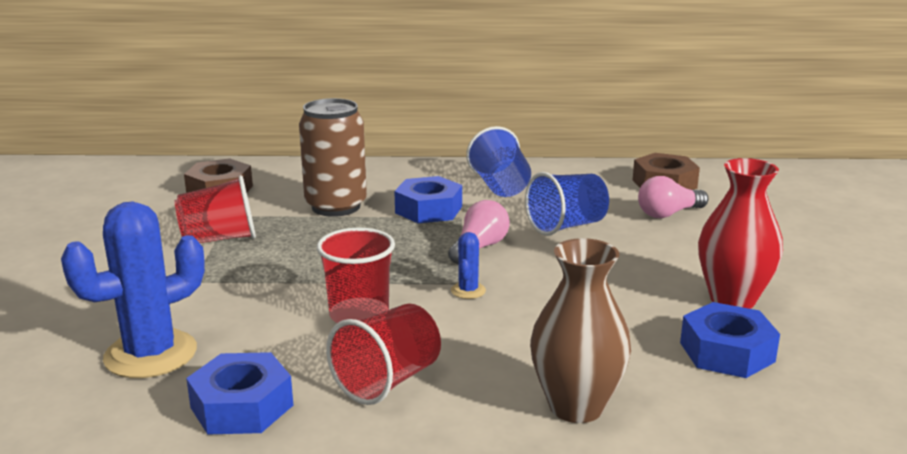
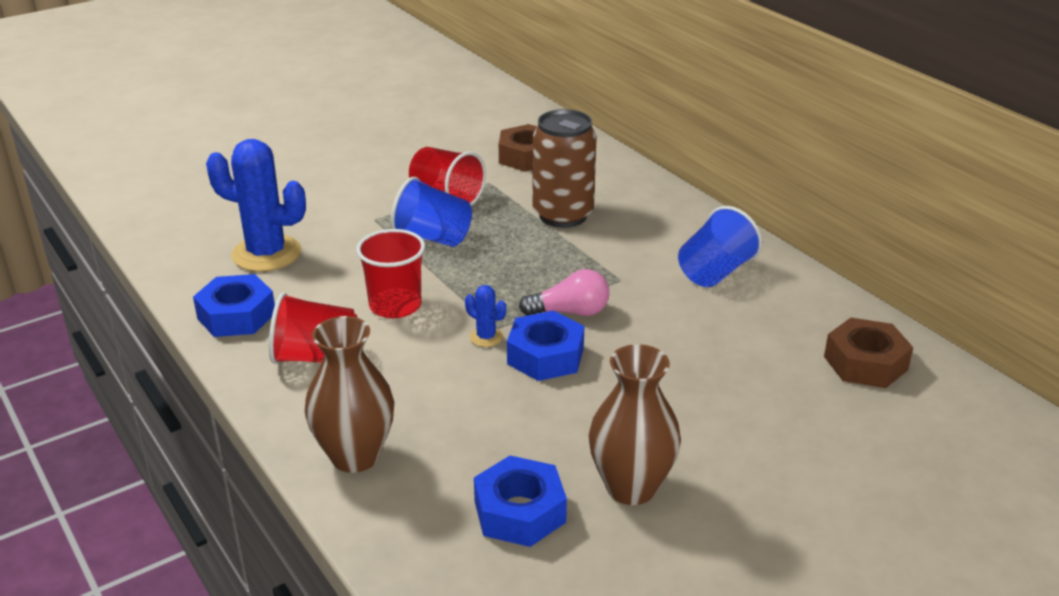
camera: 55 degrees right, 10 degrees up
blue nut [394,176,462,223] -> blue nut moved to [507,311,584,381]
blue cactus [451,232,486,299] -> blue cactus turned 60 degrees clockwise [465,285,506,347]
blue cup [525,172,609,236] -> blue cup moved to [391,177,472,247]
pink light bulb [638,176,708,218] -> none
red vase [698,158,783,309] -> brown vase [589,344,681,505]

